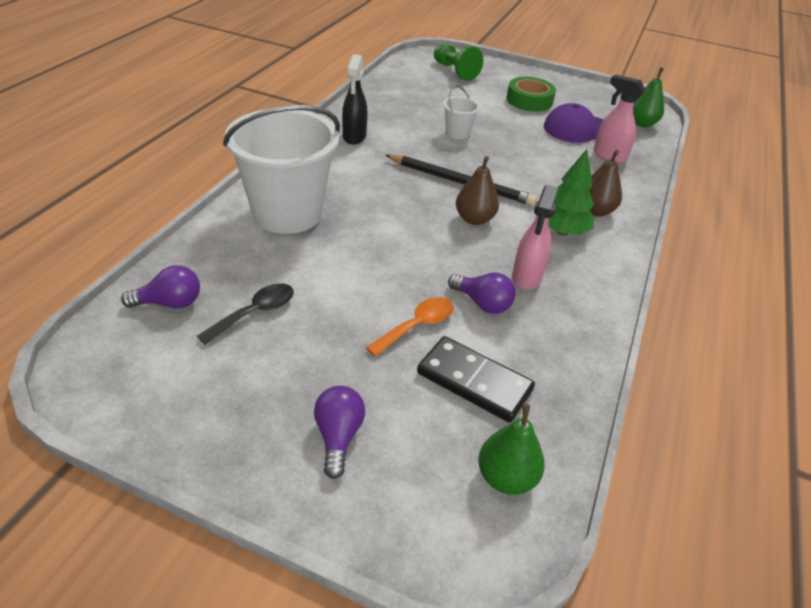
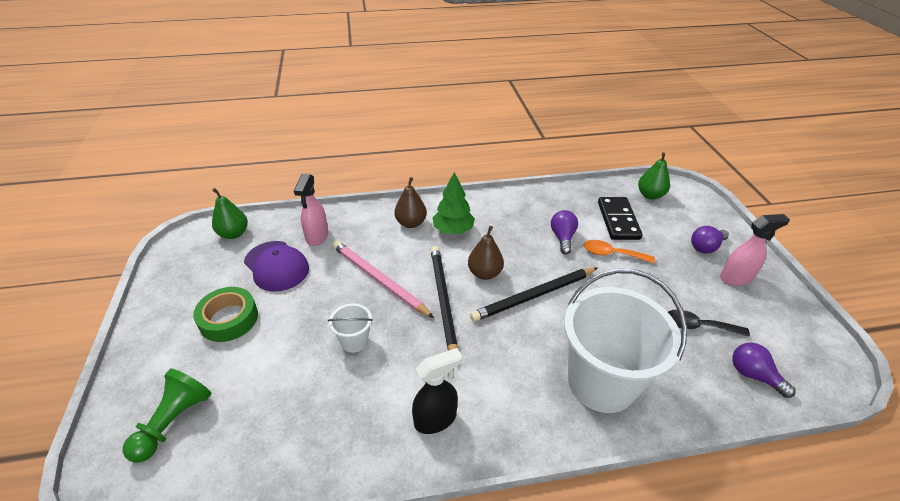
camera: 120 degrees left, 0 degrees up
pink spray bottle [512,185,558,290] -> pink spray bottle moved to [720,214,790,286]
none -> pink pencil [332,241,434,318]
none -> black pencil [470,267,598,322]

